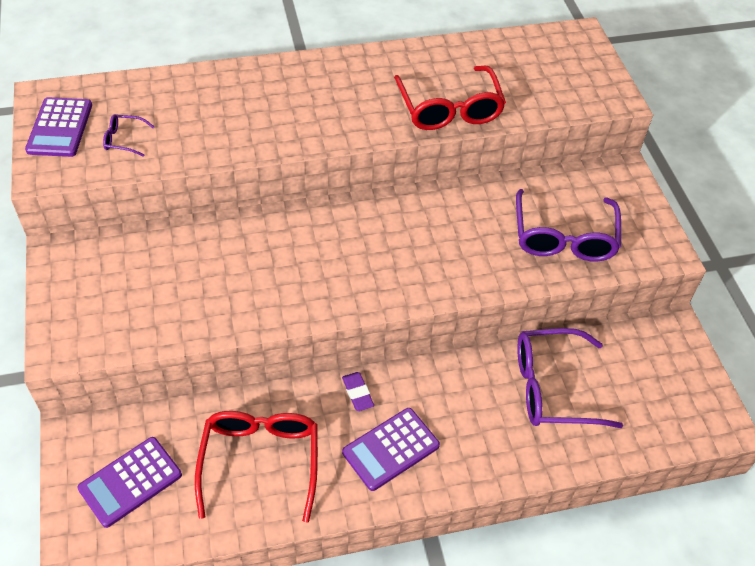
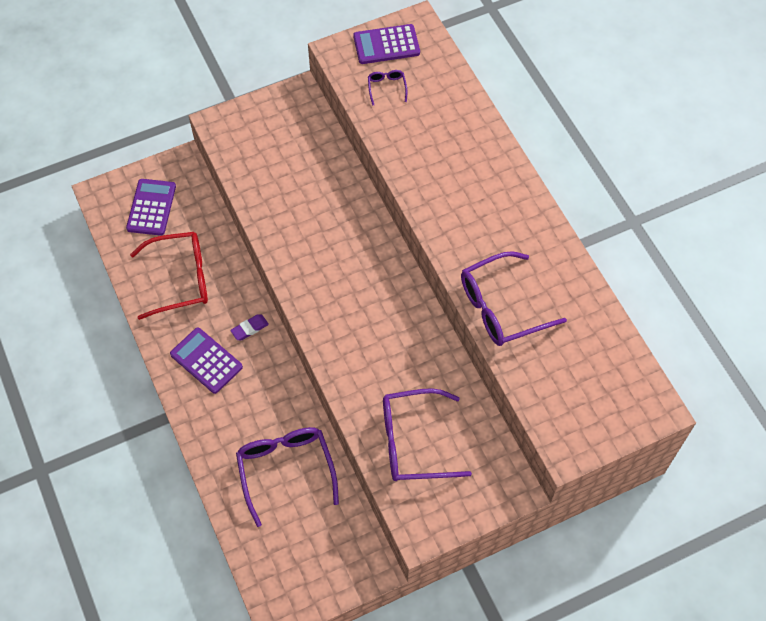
camera: 80 degrees right, 10 degrees up
purple calculator [78,437,182,528] -> purple calculator turned 60 degrees clockwise [126,179,176,236]
red glasses [394,66,506,130] -> purple glasses [461,251,567,346]

